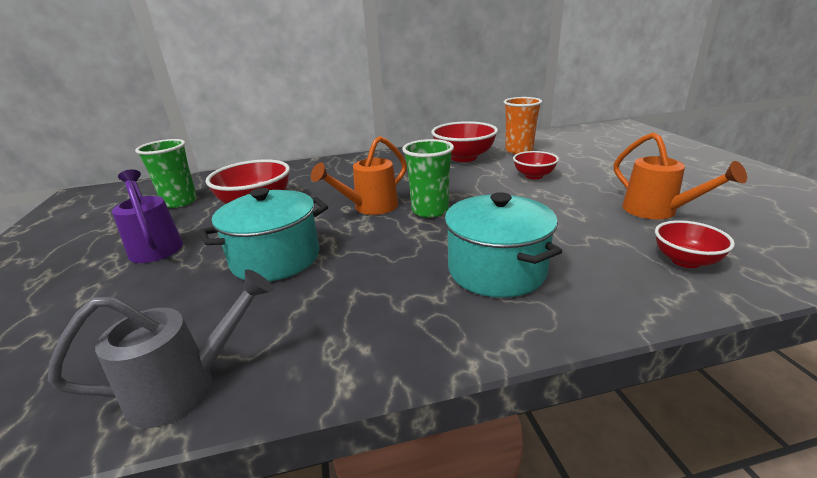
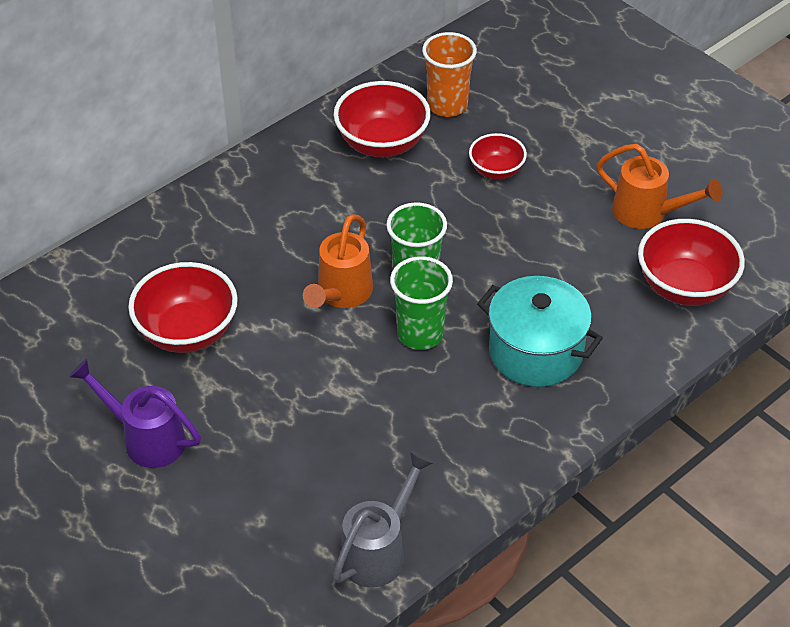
camera: 30 degrees left, 20 degrees up
green cup [135,139,197,208] -> green cup moved to [390,256,453,350]
turquoise pot [199,188,328,281] -> none
red bowl [655,220,735,268] -> red bowl [638,219,745,306], size x1.69

